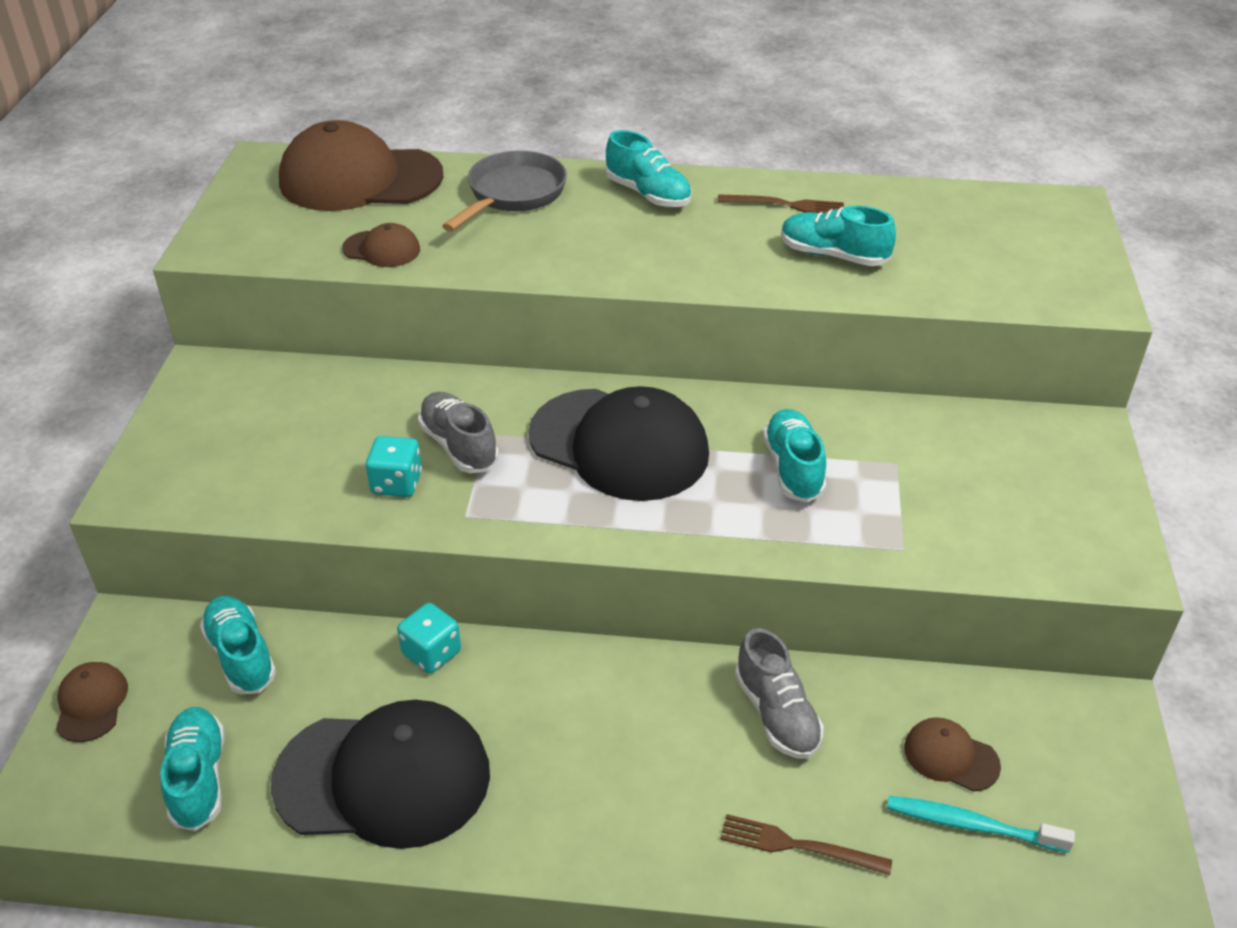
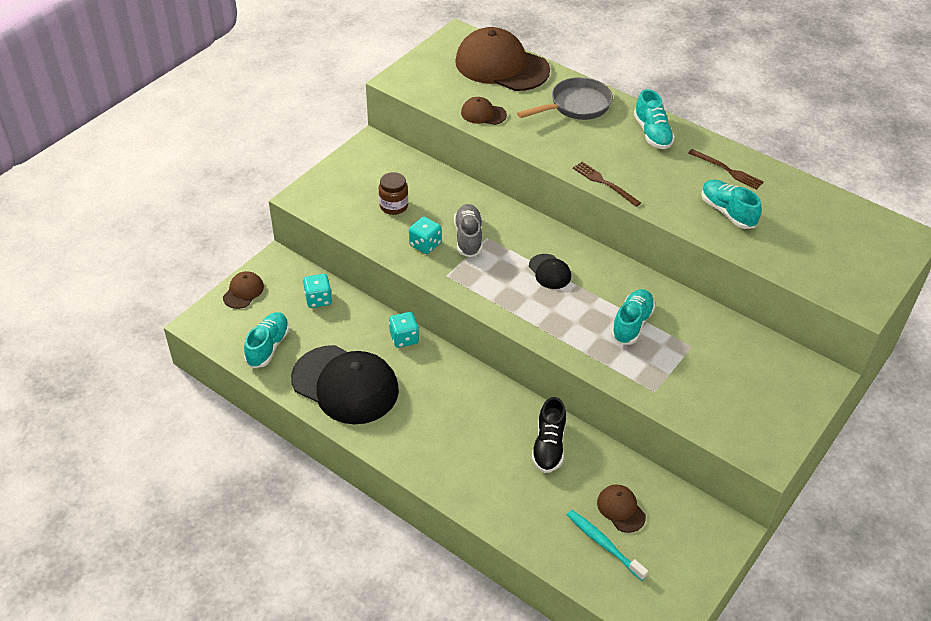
camera: 30 degrees right, 5 degrees up
turquoise shoe [200,596,276,694] -> turquoise dice [303,274,332,308]
brown cap [342,223,420,267] -> brown cap turned 150 degrees clockwise [461,97,507,125]
black cap [528,386,709,501] -> black cap [529,254,571,289], size x0.45
brown fork [720,814,892,875] -> brown fork moved to [573,162,641,207]
grey shoe [735,628,824,759] -> black shoe [531,397,566,473]
none -> brown jar [379,172,408,215]

